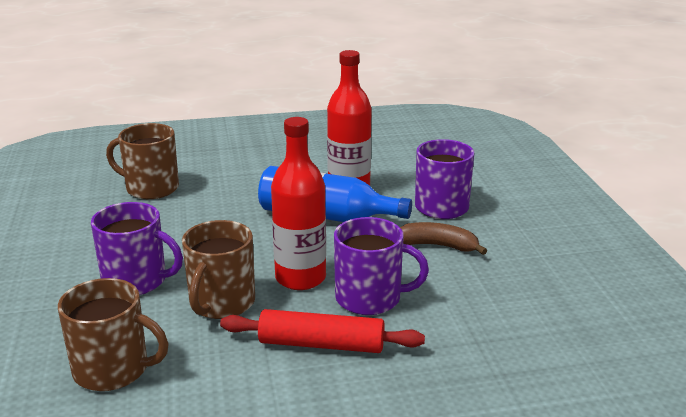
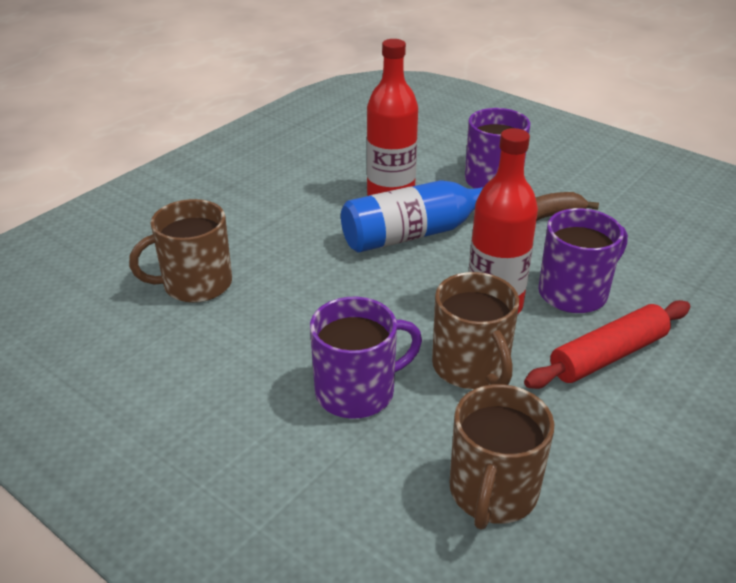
camera: 40 degrees left, 10 degrees up
brown mug [58,278,169,391] -> brown mug turned 135 degrees clockwise [449,384,554,530]

